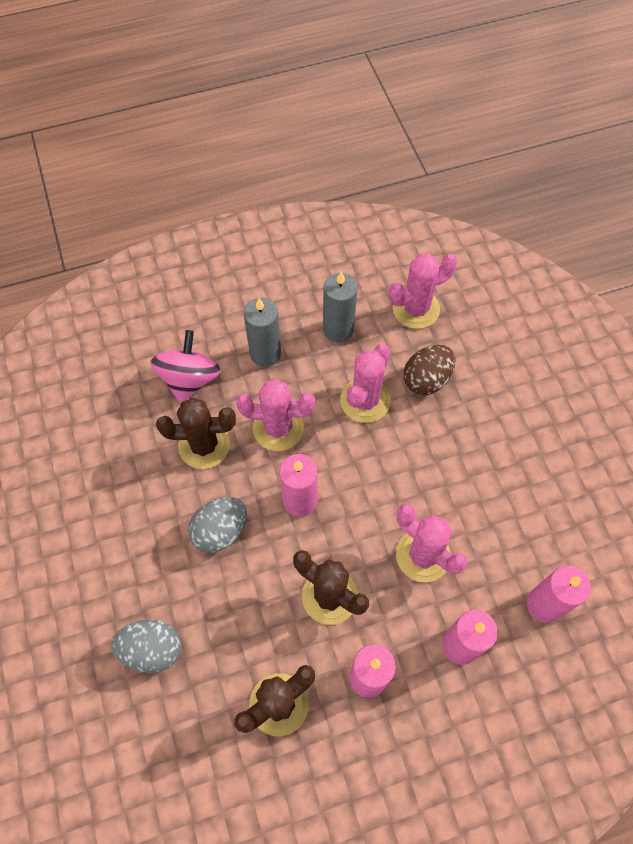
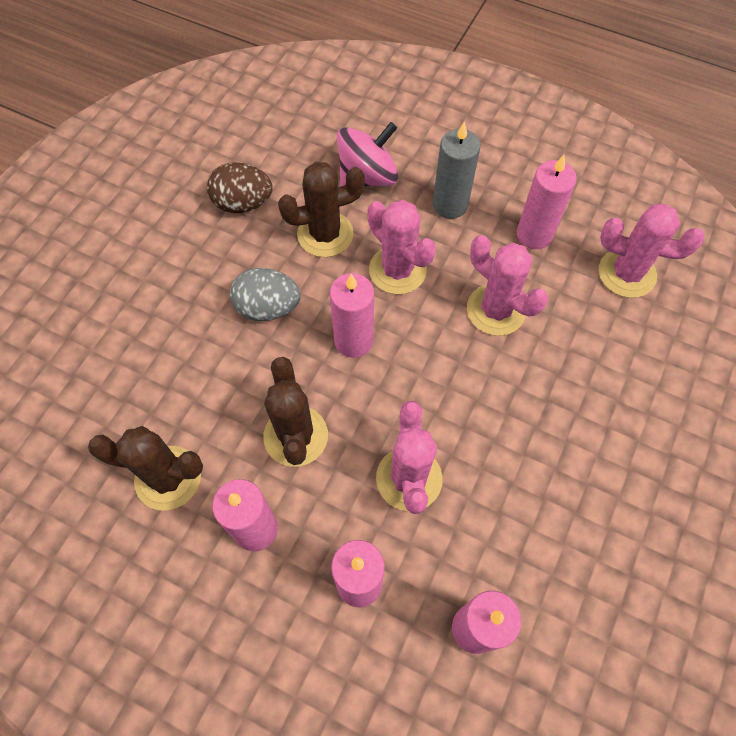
camera: 45 degrees right, 0 degrees up
grey egg [111,619,181,673] -> none
brown cactus [156,397,236,469] -> brown cactus turned 60 degrees counterclockwise [278,162,365,257]
grey candle [323,272,357,342] -> pink candle [517,155,577,249]
pink cactus [340,344,391,423] -> pink cactus turned 60 degrees clockwise [467,235,548,336]
brown egg [403,345,455,395] -> brown egg moved to [207,162,273,213]

